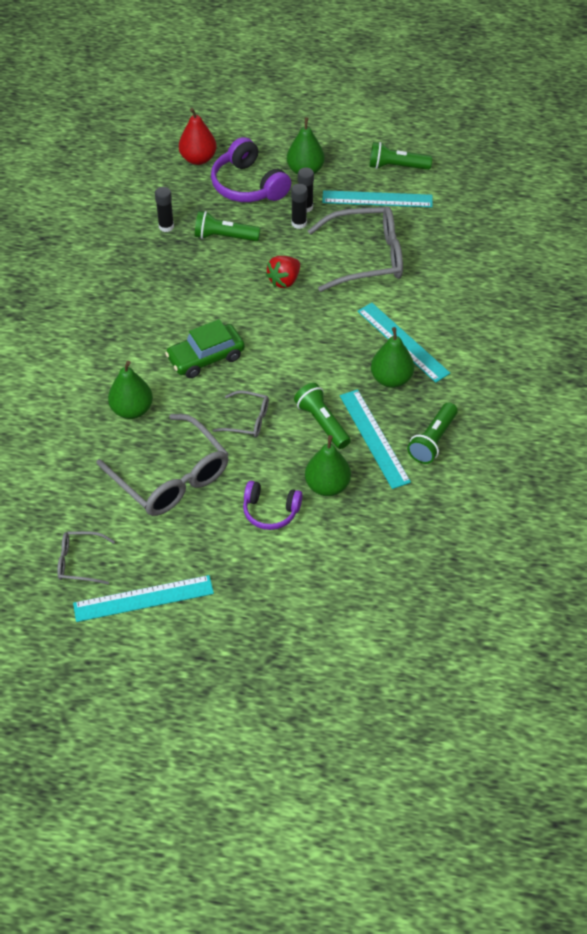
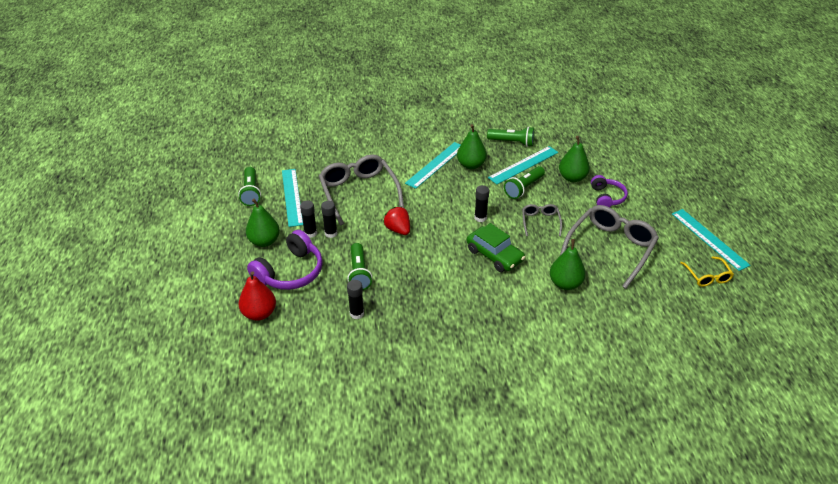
camera: 105 degrees left, 10 degrees down
grey glasses [57,531,115,584] -> yellow glasses [680,256,734,287]
red strawberry [266,256,300,288] -> red strawberry turned 150 degrees counterclockwise [383,207,410,235]
none -> black glue stick [474,185,489,222]

